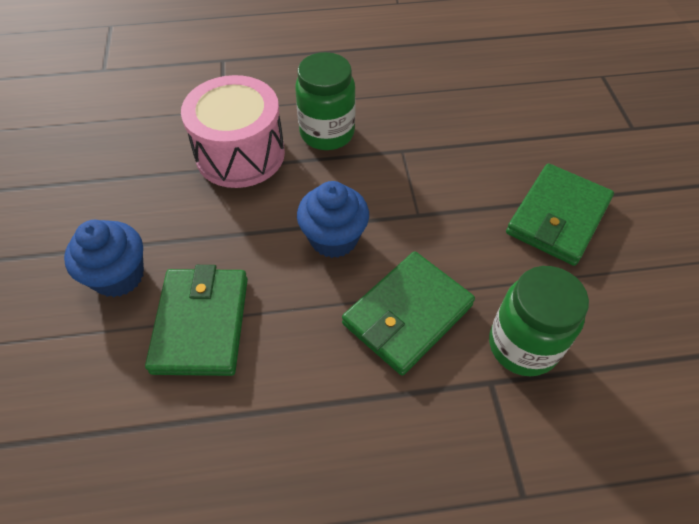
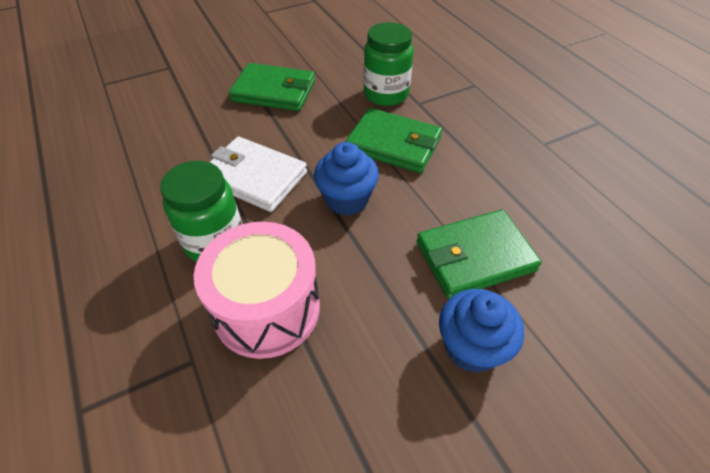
camera: 110 degrees left, 5 degrees down
none -> white wallet [210,137,307,212]

